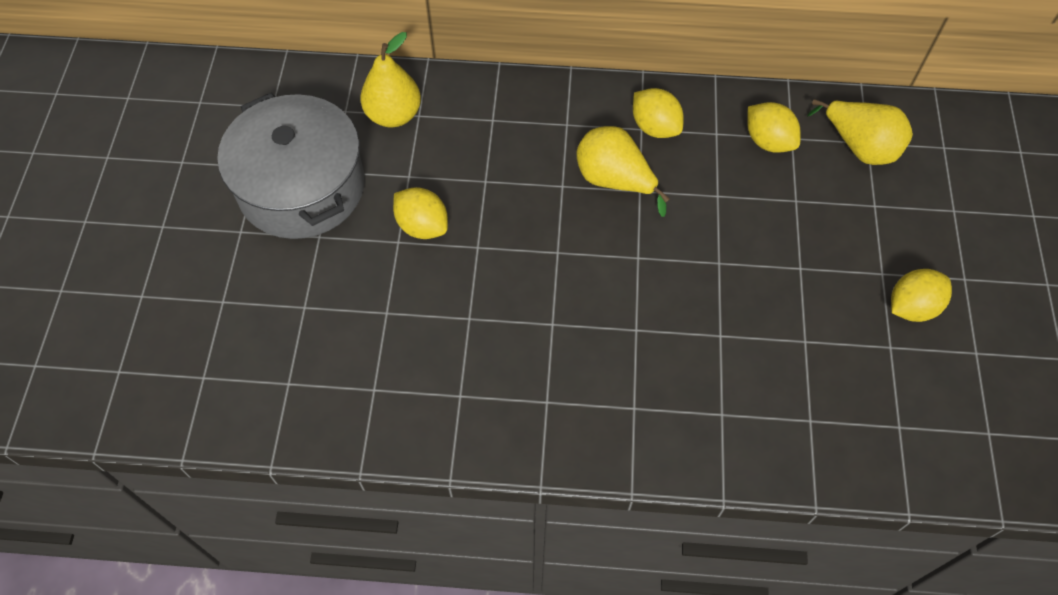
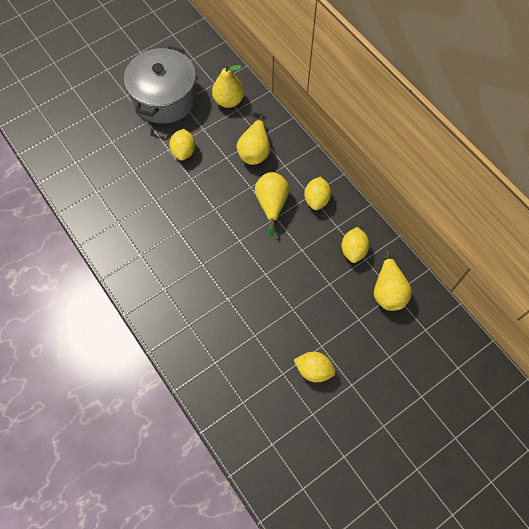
camera: 50 degrees right, 5 degrees up
none -> yellow pear [236,116,270,165]

